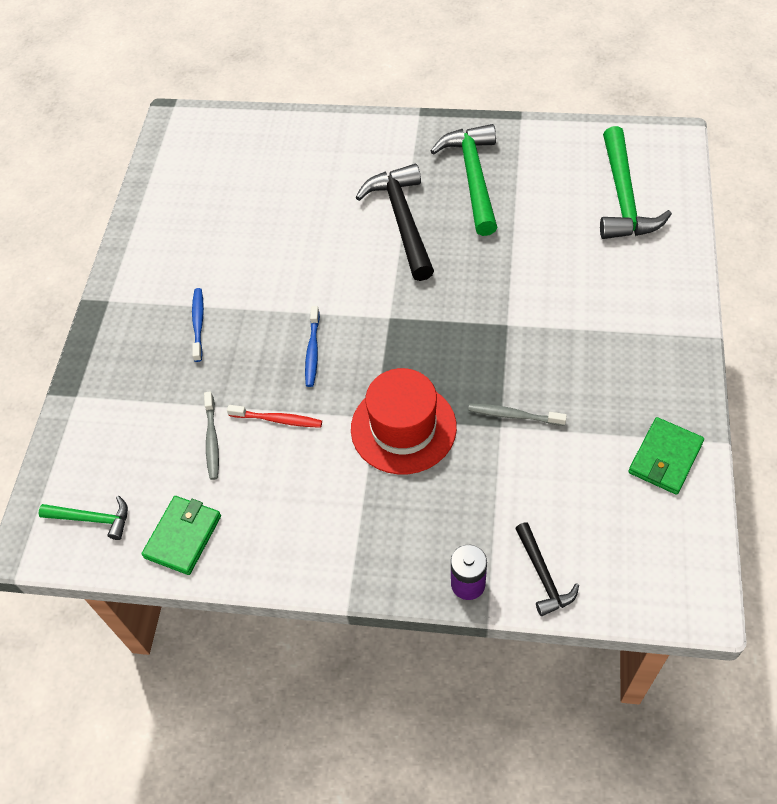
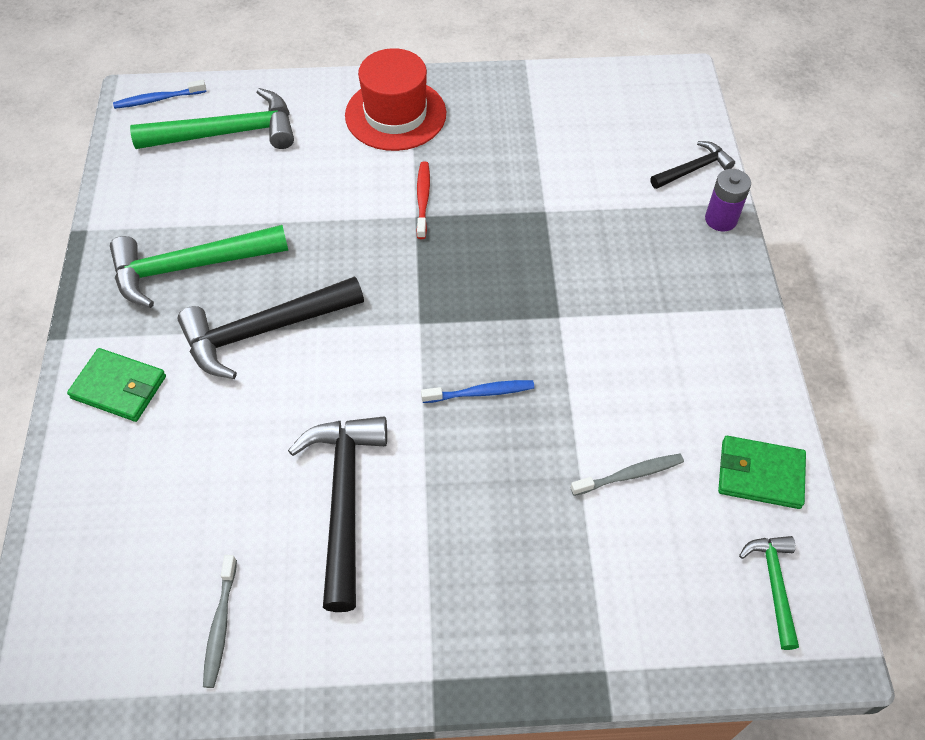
camera: 105 degrees left, 0 degrees up
blue toothbrush [192,288,204,362] -> blue toothbrush moved to [113,80,206,109]
red toothbrush [227,405,322,428] -> red toothbrush moved to [416,162,430,239]
red hat [351,368,457,475] -> red hat moved to [345,48,446,151]
grey toothbrush [468,404,567,426] -> grey toothbrush moved to [203,555,237,688]
green wallet [628,417,704,495] -> green wallet moved to [67,348,166,422]
none -> black hammer [288,417,387,612]

